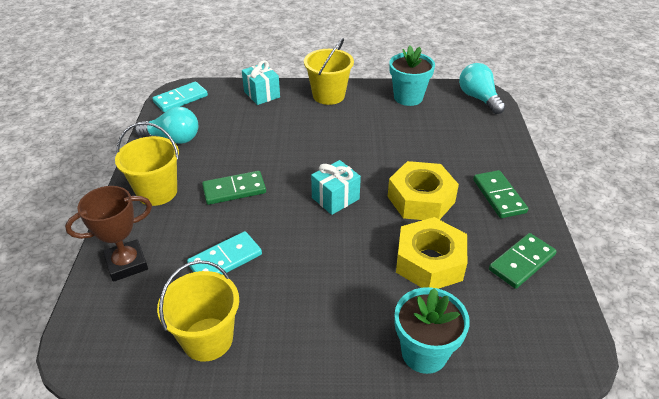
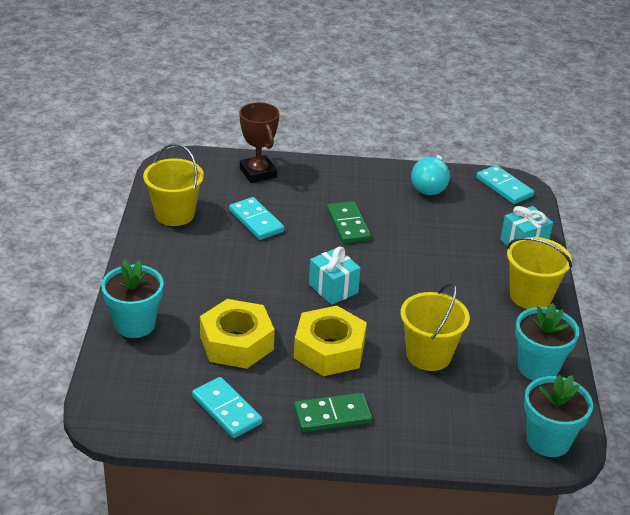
camera: 90 degrees right, 5 degrees down
yellow bucket [115,122,179,206] -> yellow bucket moved to [401,283,470,371]
turquoise light bulb [459,63,506,114] -> turquoise flower pot [524,375,593,457]
green domino [489,233,557,289] -> turquoise domino [192,377,262,438]

